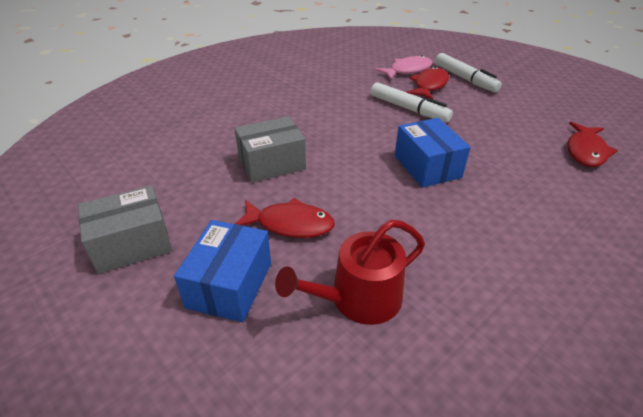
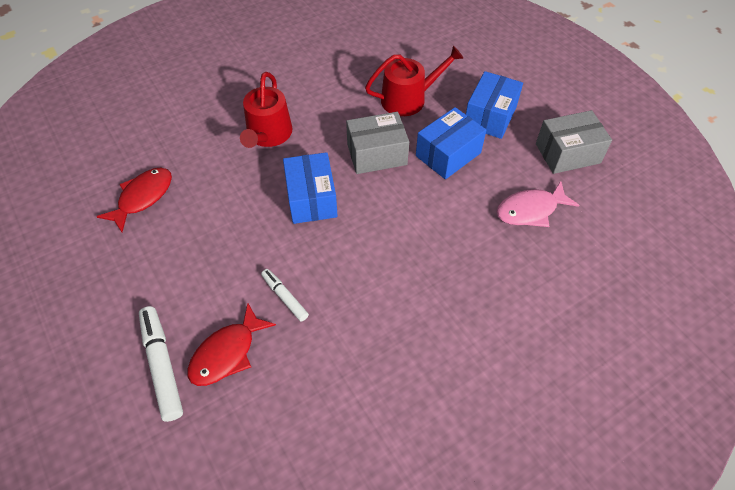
camera: 170 degrees left, 15 degrees up
grey box [234,116,306,183] -> grey box moved to [346,112,409,174]
red fish [235,198,335,238] -> blue box [416,107,486,179]
white marker [371,82,453,122] -> white marker [261,269,309,322], size x0.60
pink fish [375,55,432,80] -> pink fish moved to [497,181,580,227]
none -> red watering can [240,72,293,148]

